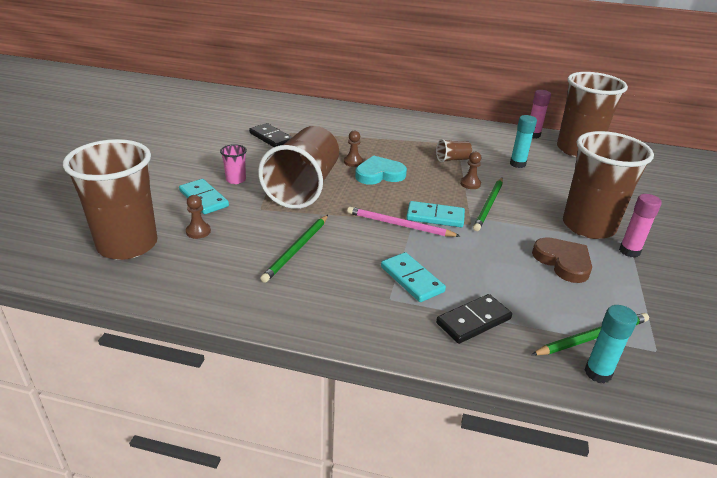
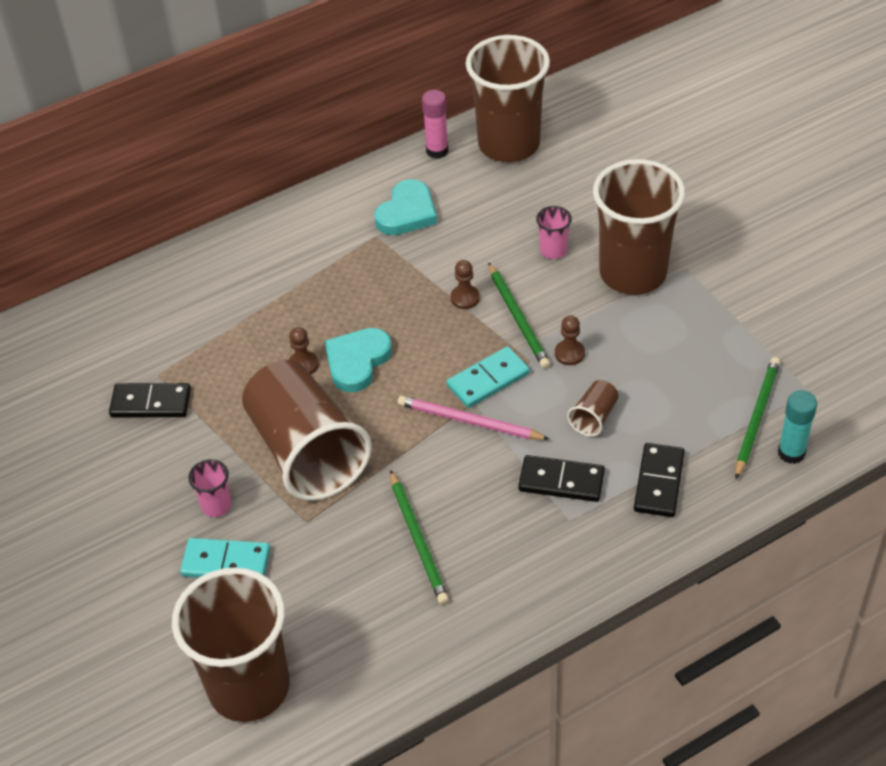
camera: 40 degrees left, 15 degrees up
brown pawn [186,195,211,239] -> brown pawn moved to [555,315,585,365]
pink pencil [347,207,460,237] -> pink pencil turned 45 degrees clockwise [398,396,549,440]
turquoise domino [381,252,446,302] -> black domino [518,455,605,502]
brown cup [436,139,472,162] -> brown cup moved to [567,380,619,437]
turquoise glue stick [510,115,537,168] -> none
brown heart [532,237,592,283] -> none
pink glue stick [619,194,662,258] -> none
none -> turquoise heart [374,179,437,235]
none -> pink cup [536,206,572,259]

